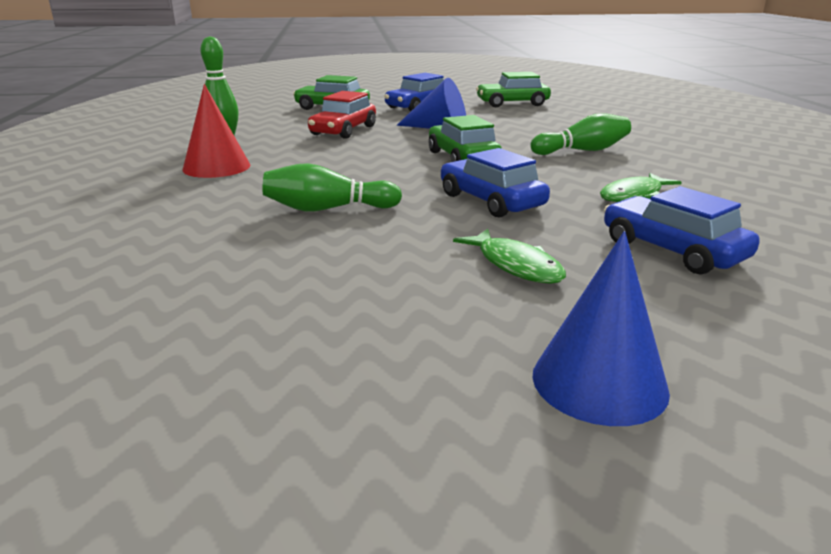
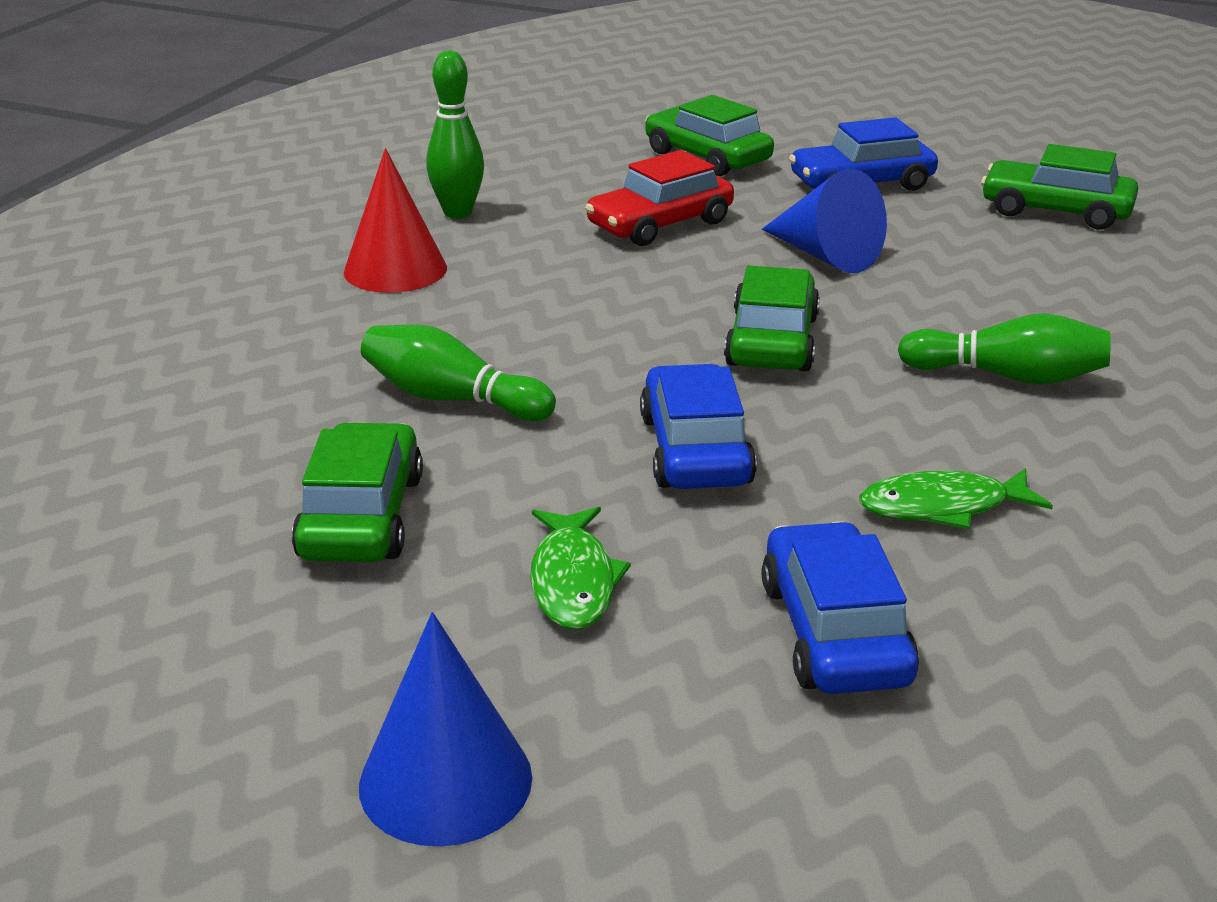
camera: 30 degrees right, 5 degrees up
none -> green car [291,422,423,562]

